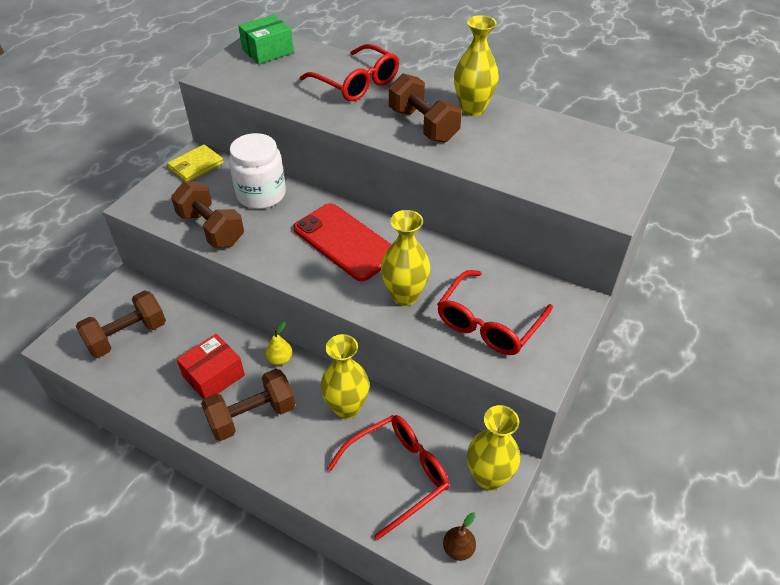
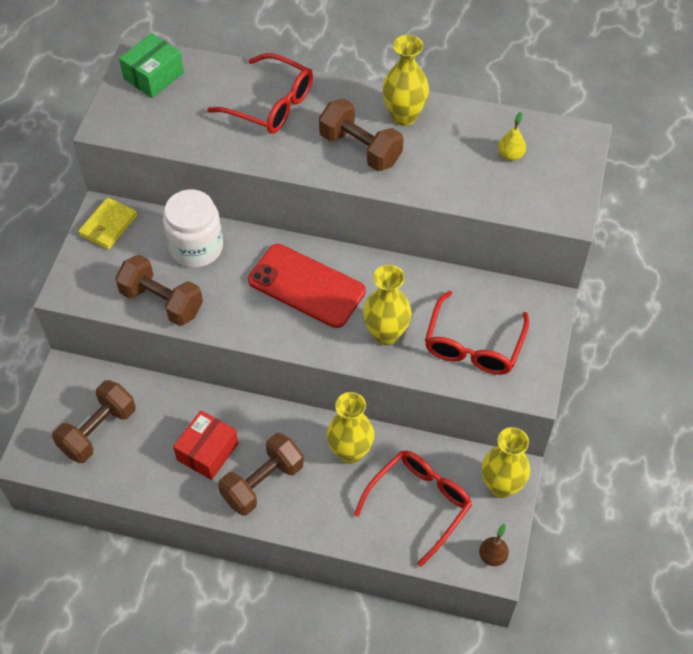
camera: 15 degrees left, 10 degrees up
yellow pear [265,321,293,365] -> yellow pear moved to [498,112,526,161]

